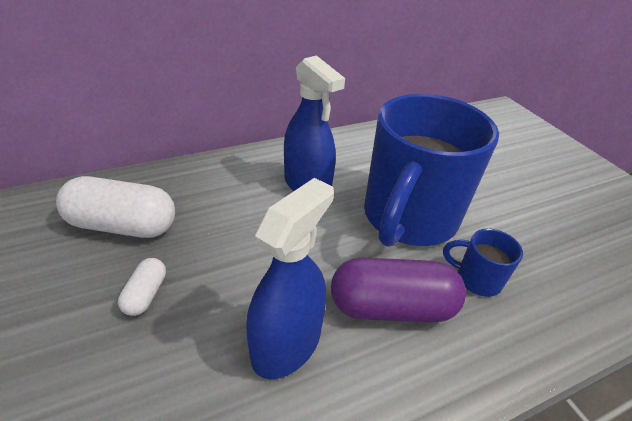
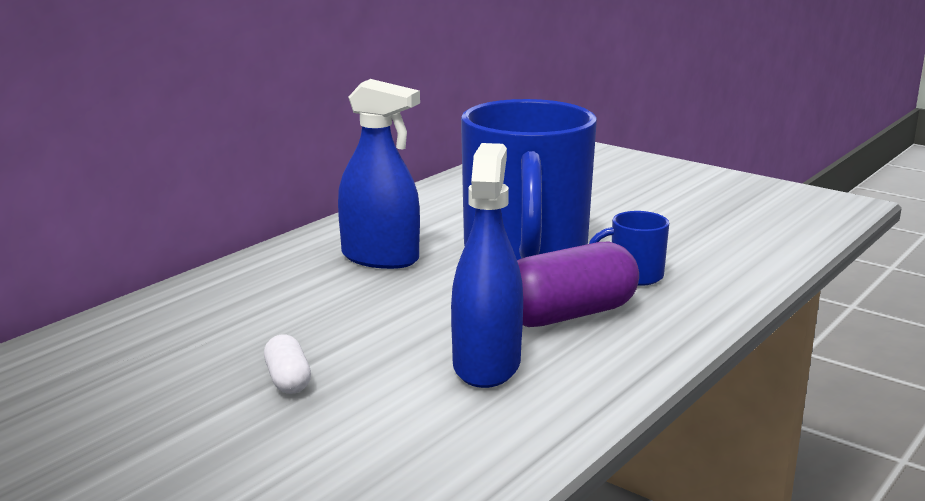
camera: 25 degrees left, 20 degrees down
white capsule [56,176,175,238] -> none

